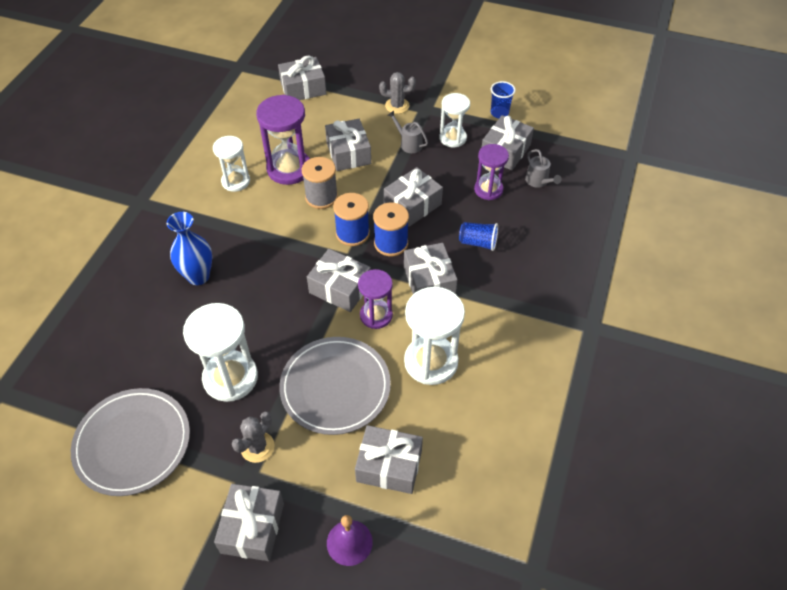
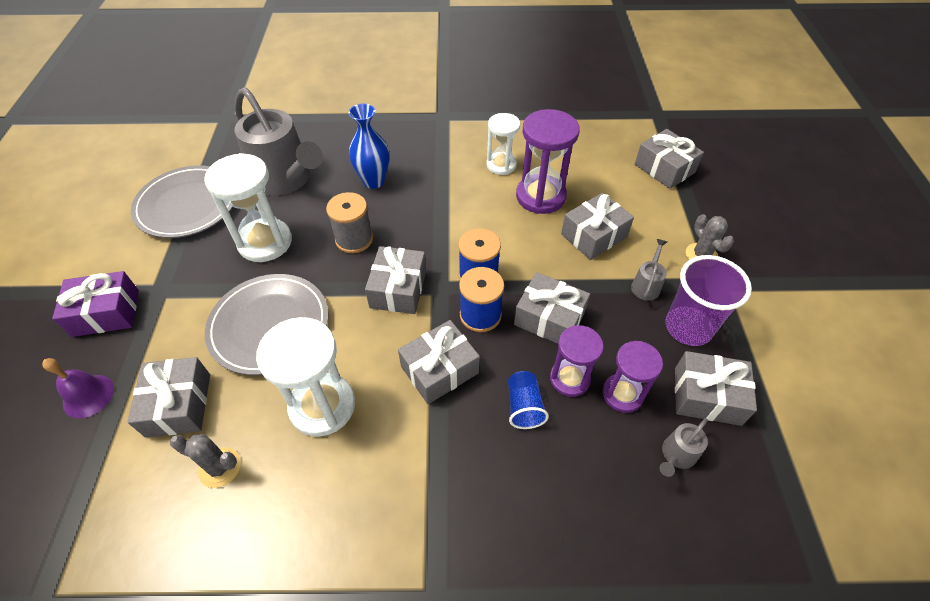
camera: 70 degrees right, 0 degrees up
grey gift [214,484,284,561] -> purple gift [52,271,139,337]
grey cactus [232,412,275,463] -> grey cactus moved to [170,434,241,488]
grey spool [302,157,338,209] -> grey spool moved to [326,192,373,253]
purple hourglass [358,269,393,329] -> purple hourglass moved to [550,325,604,397]
white hourglass [439,93,470,147] -> purple cup [665,255,752,346]
blue cup [491,81,516,118] -> none
none -> grey watering can [235,87,323,195]

